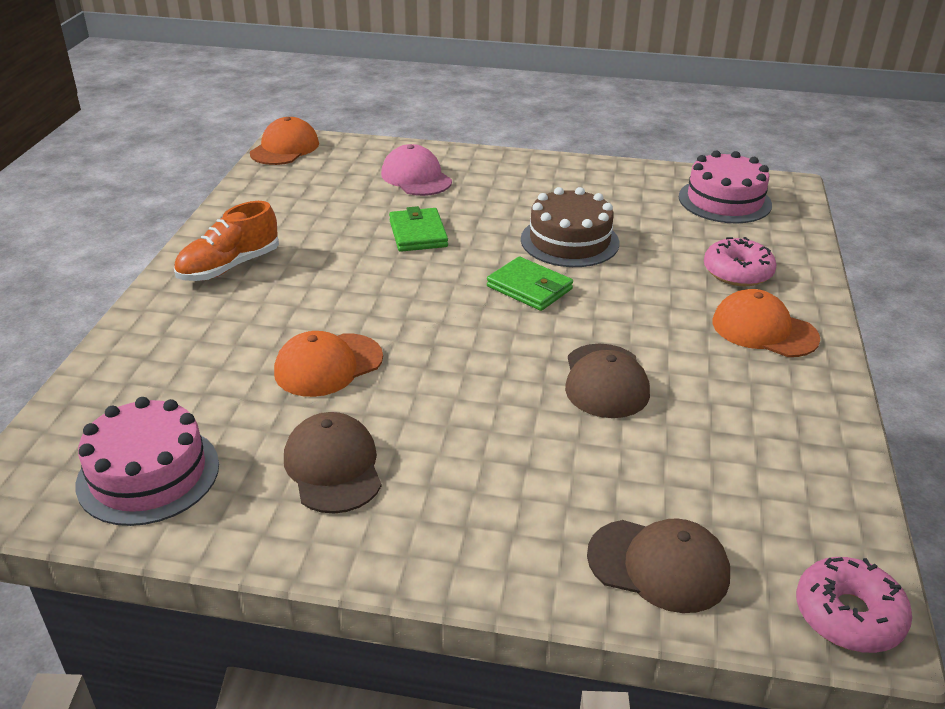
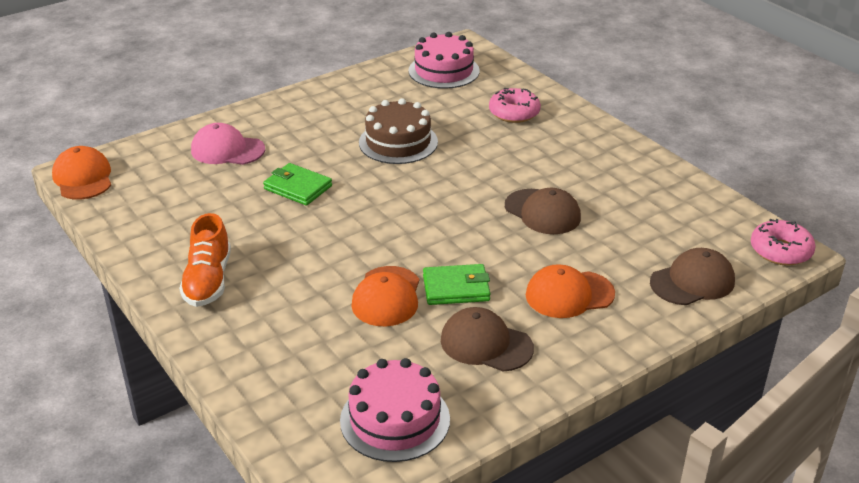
camera: 45 degrees left, 0 degrees up
green wallet [487,257,573,311] -> green wallet moved to [423,264,490,305]
orange cap [712,289,820,357] -> orange cap moved to [526,264,615,318]

